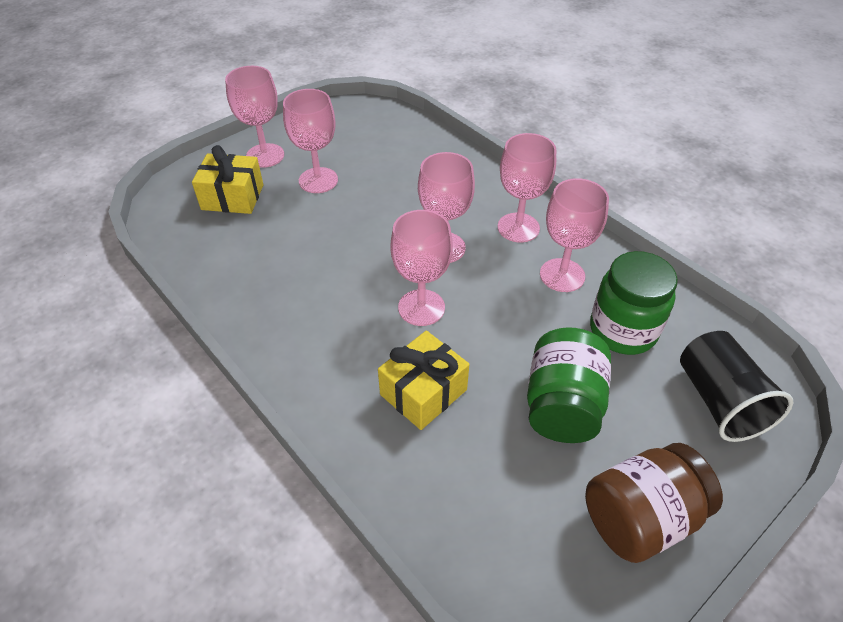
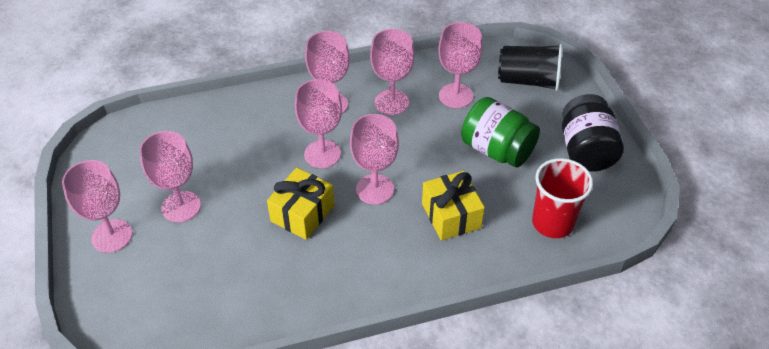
camera: 65 degrees left, 0 degrees up
yellow gift [192,145,263,214] -> yellow gift moved to [267,168,334,240]
brown jar [585,443,723,563] -> black jar [562,94,624,172]
green jar [590,251,678,355] -> pink goblet [438,22,483,108]
none -> red cup [532,158,593,238]

